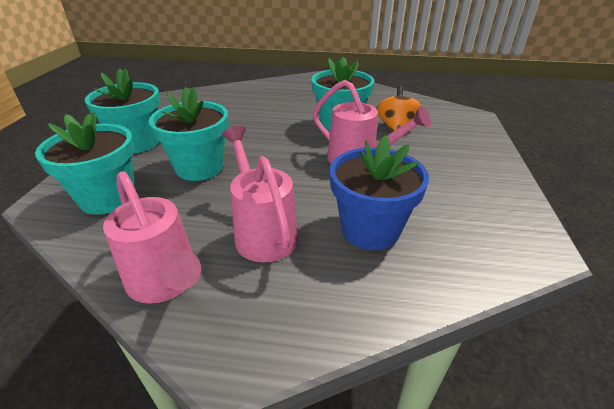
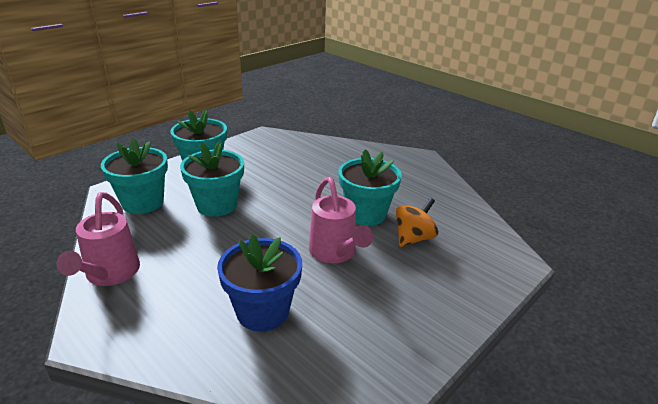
camera: 35 degrees right, 5 degrees down
pink watering can [222,126,298,262] -> none

